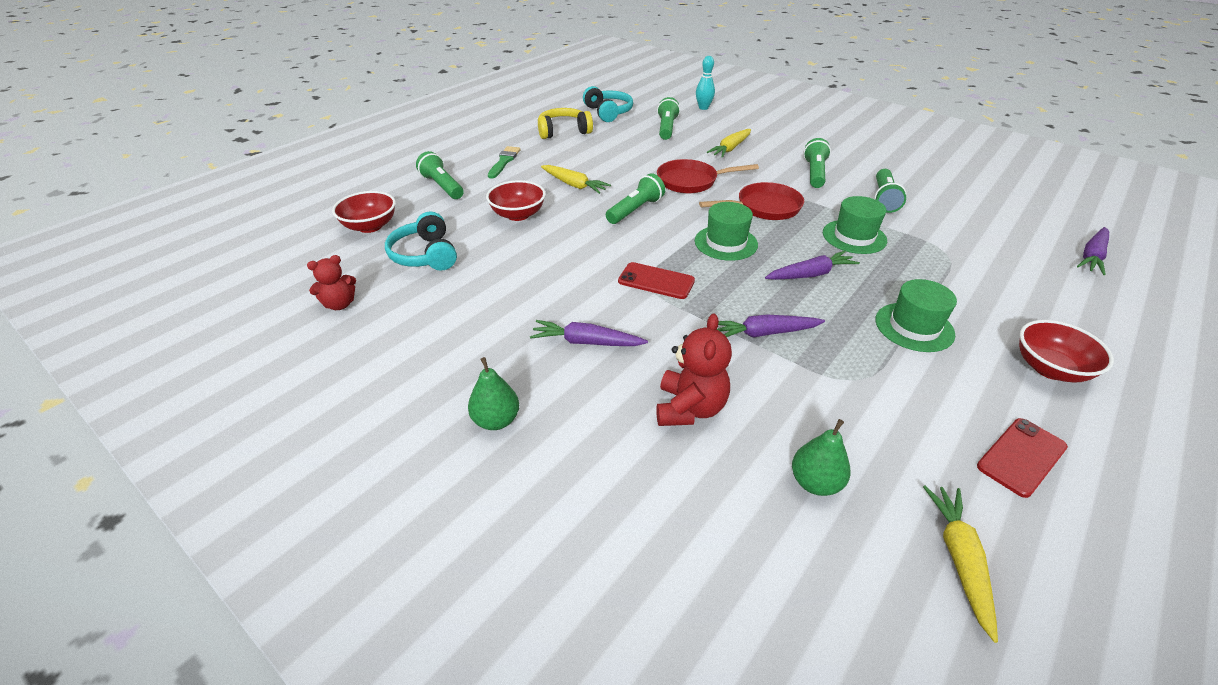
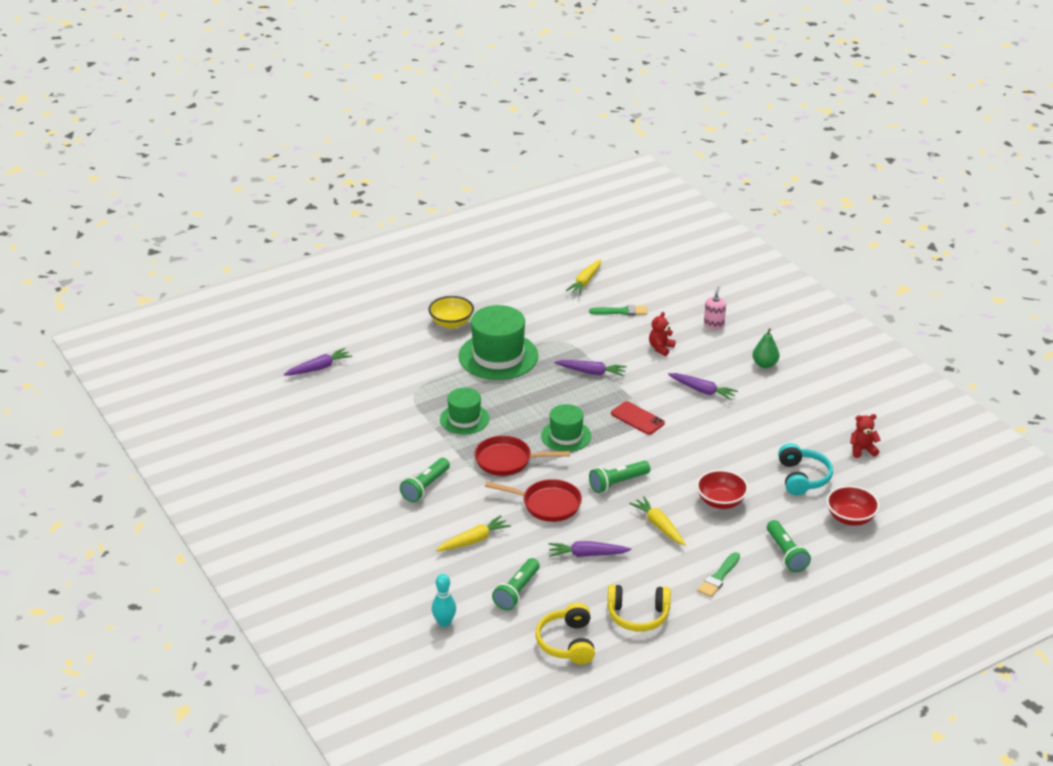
camera: 160 degrees left, 5 degrees down
turquoise headphones [583,86,633,122] -> yellow headphones [535,603,595,664]
red teddy bear [656,313,732,426] -> red teddy bear [649,312,676,356], size x0.66
purple carrot [765,251,860,280] -> purple carrot moved to [549,541,631,557]
green pear [792,419,851,496] -> green brush [589,305,647,316]
green flashlight [874,169,907,213] -> none
green hat [875,279,957,352] -> green hat [458,305,538,380], size x1.69
red phone [977,418,1068,498] -> none
red bowl [1019,320,1114,383] -> yellow bowl [428,296,474,329]
none -> pink soap dispenser [704,286,726,329]

